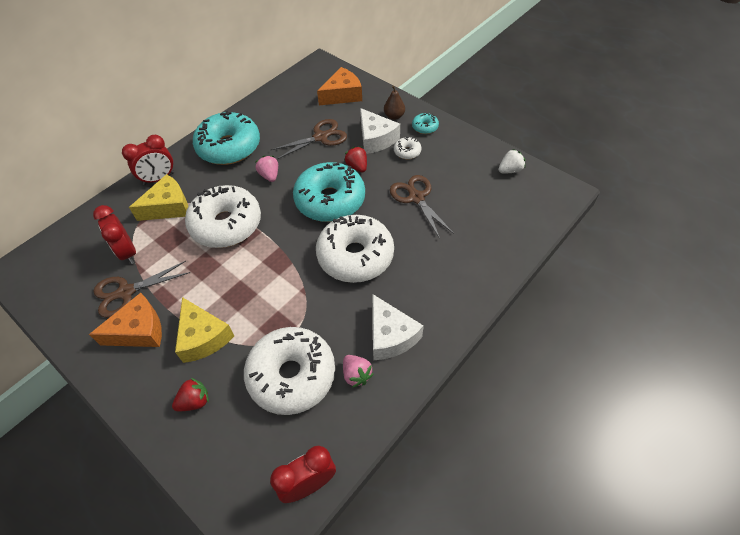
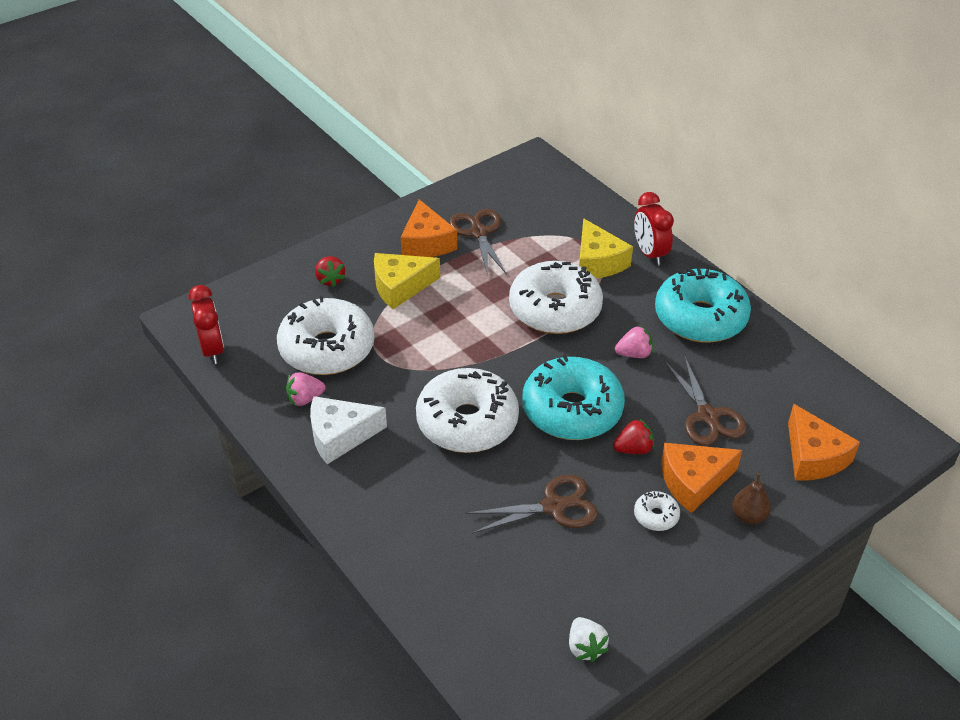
camera: 100 degrees right, 10 degrees down
red clock [93,205,136,264] -> none
white cheese [360,108,400,154] -> orange cheese [661,443,742,513]
turquoise donut [412,113,439,134] -> none

